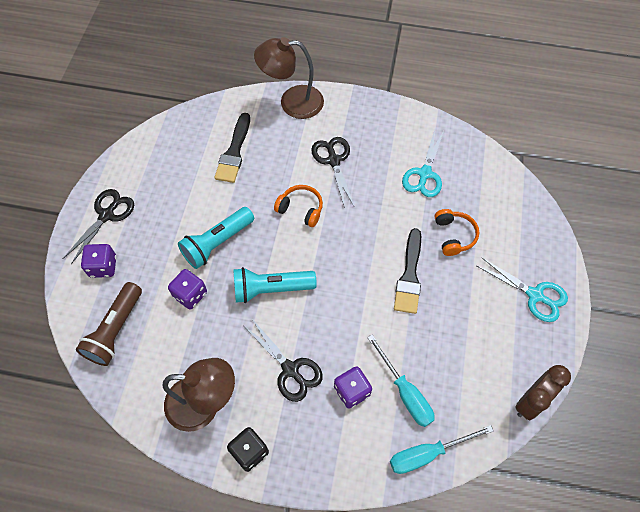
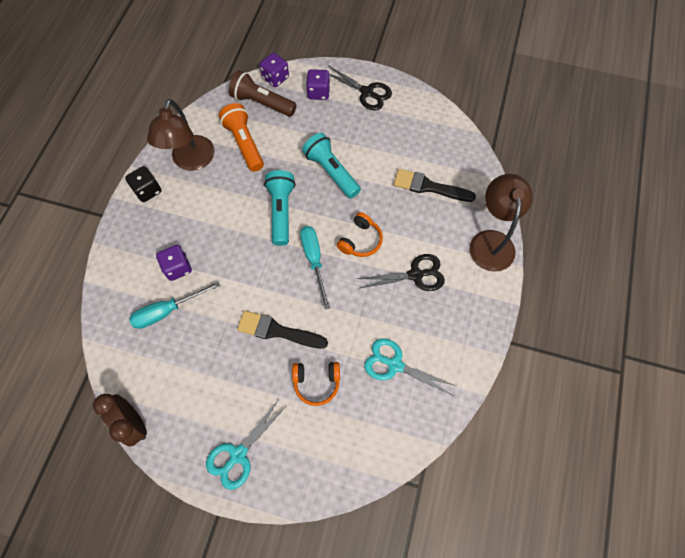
camera: 95 degrees right, 5 degrees up
purple dice [168,269,207,309] -> purple dice moved to [260,53,289,87]
black scissors [244,319,323,402] -> none
turquoise screwdriver [390,425,494,474] -> turquoise screwdriver moved to [300,226,330,310]
none -> orange flashlight [219,103,264,172]

